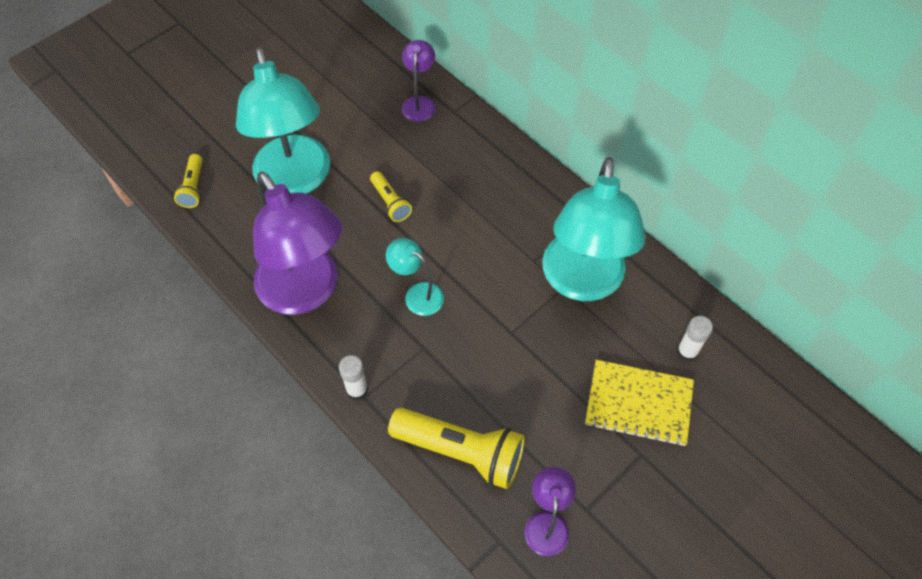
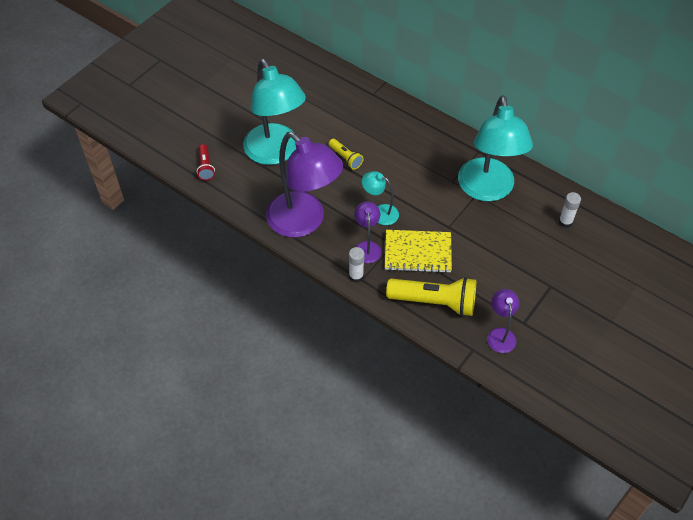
camera: 10 degrees left, 5 degrees down
yellow flashlight [174,154,203,208] -> red flashlight [197,144,215,181]
purple lamp [402,40,436,122] -> purple lamp moved to [354,201,381,263]
yellow notebook [585,360,694,446] -> yellow notebook moved to [385,230,452,273]

